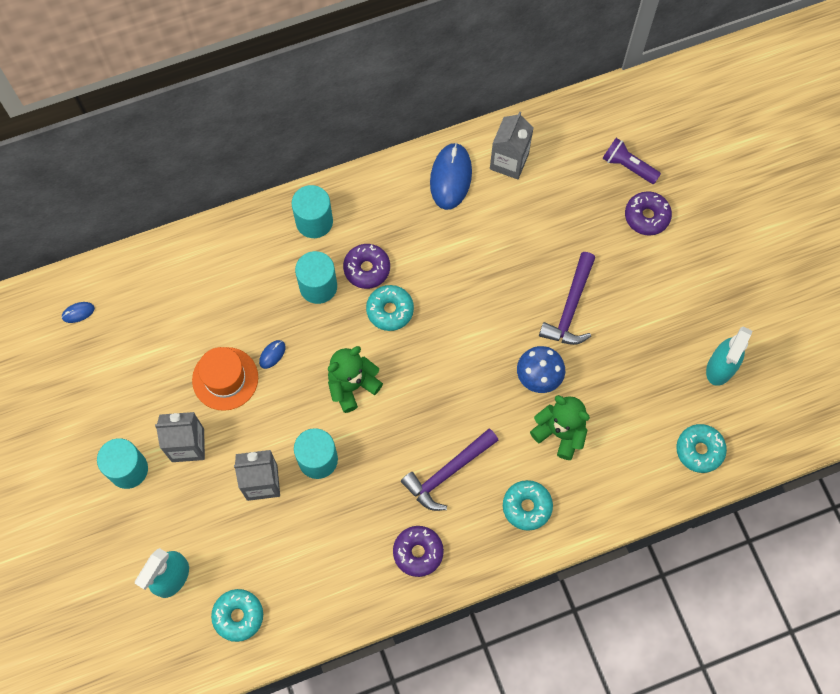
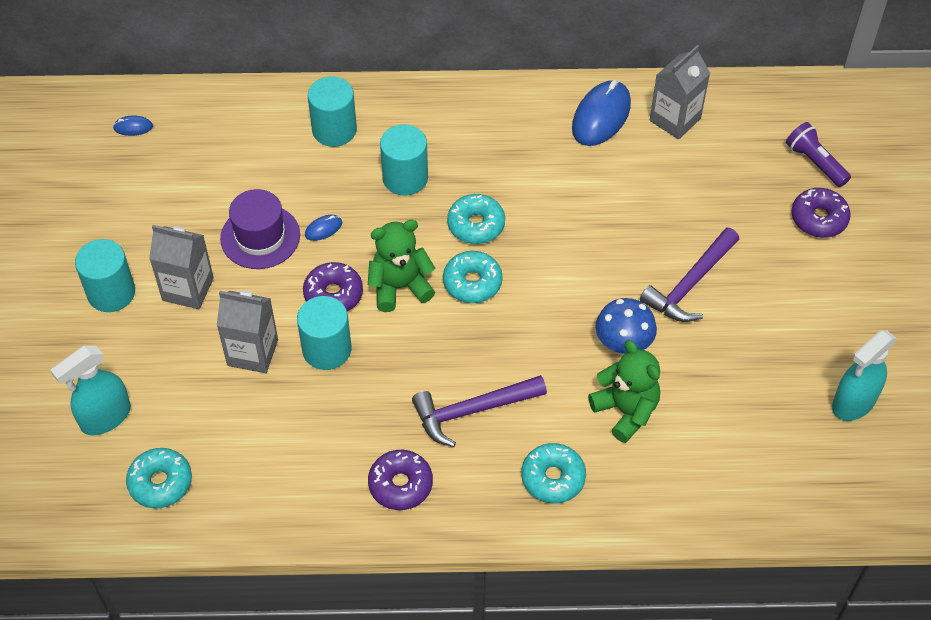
camera: 20 degrees right, 15 degrees down
orange hat [192,347,258,411] -> purple hat [220,189,300,269]
turquoise cylinder [292,185,333,238] -> turquoise cylinder moved to [308,76,357,147]
purple donut [343,244,390,289] -> purple donut moved to [303,262,363,311]
turquoise donut [676,424,727,473] -> turquoise donut moved to [443,251,503,303]

